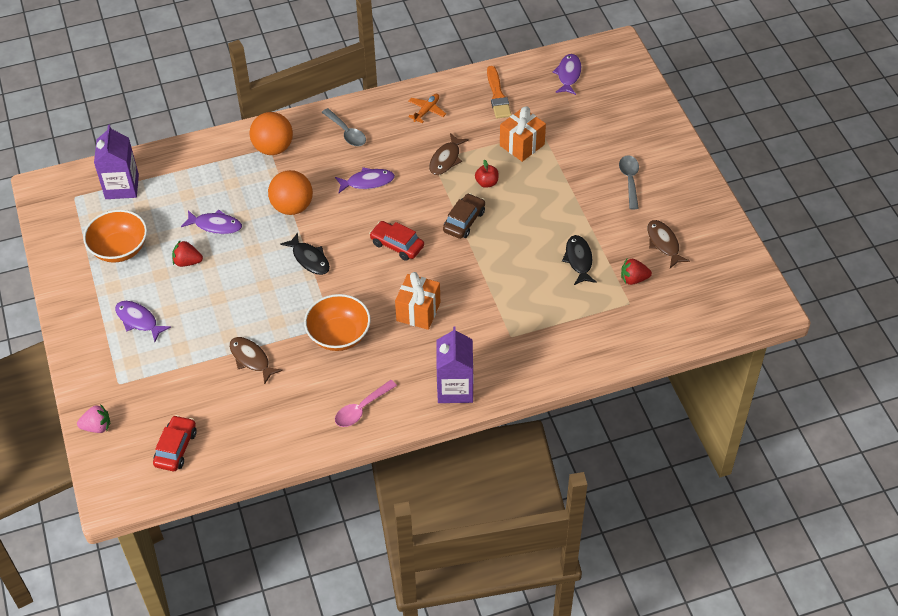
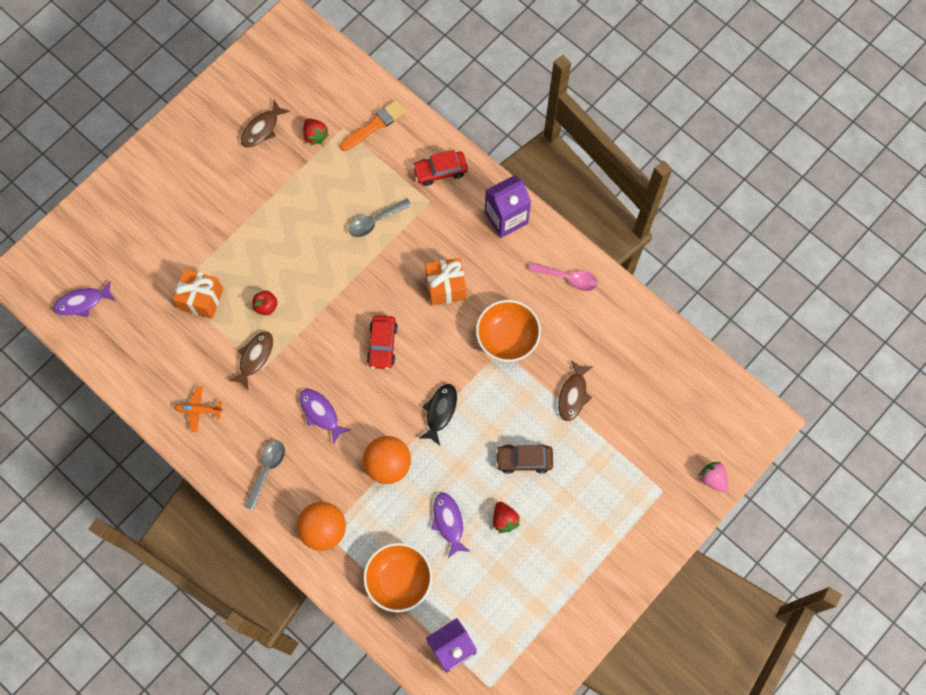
camera: 120 degrees left, 20 degrees up
orange bowl [83,210,147,263] -> orange bowl moved to [364,543,432,612]
purple fish [115,301,171,342] -> none
red car [153,415,197,471] -> red car moved to [412,150,468,186]
brown fish [429,133,469,175] -> brown fish turned 60 degrees counterclockwise [228,331,273,390]
brown car [443,193,485,239] -> brown car moved to [496,444,553,474]
orange brush [487,66,511,119] -> orange brush moved to [340,100,406,151]
black fish [562,235,597,285] -> none
grey spoon [619,155,639,210] -> grey spoon moved to [348,199,412,237]

